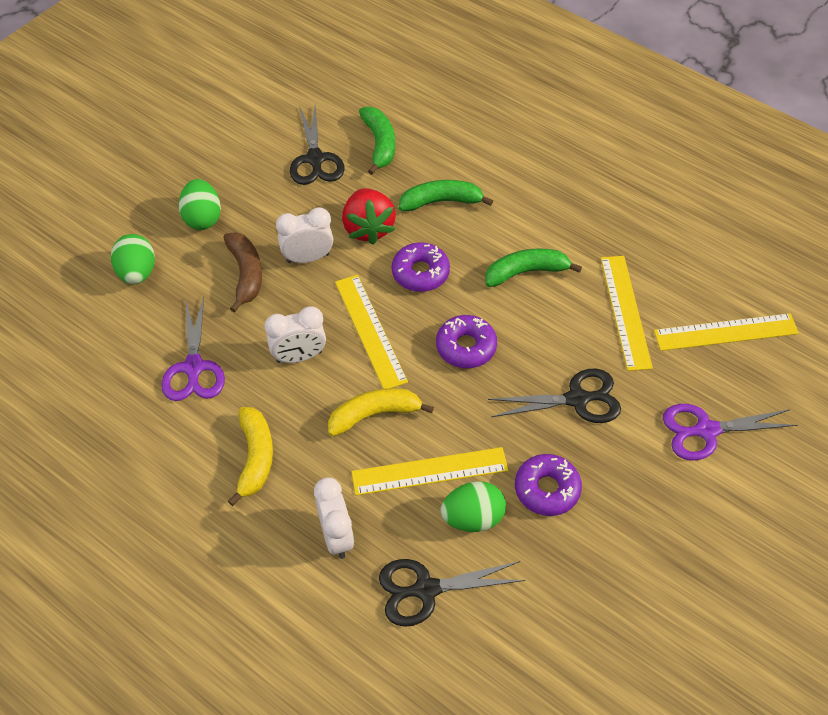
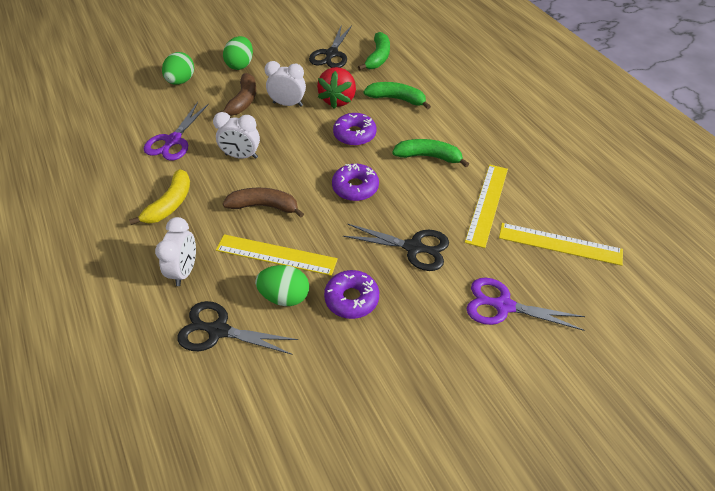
camera: 25 degrees right, 5 degrees down
yellow banana [328,388,434,437] -> brown banana [223,188,304,218]
yellow ruler [335,275,408,389] -> none

